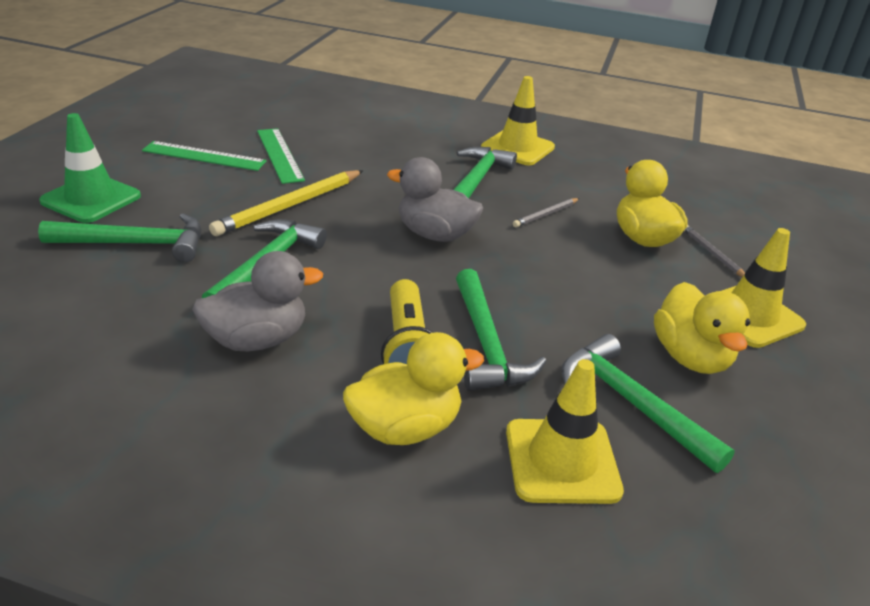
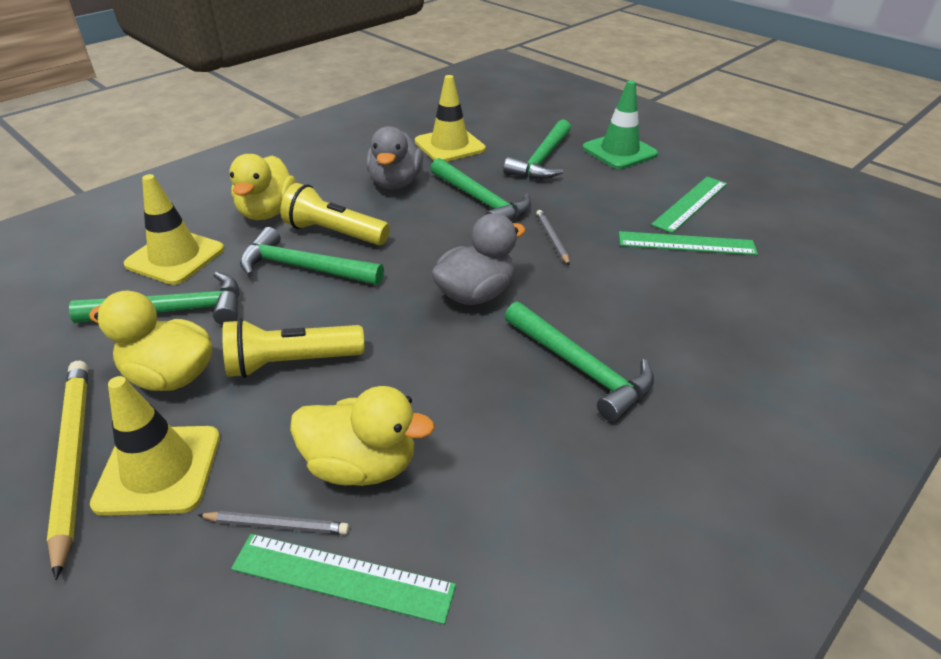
camera: 120 degrees right, 5 degrees up
yellow pencil [209,170,363,236] -> yellow pencil moved to [47,361,88,580]
yellow traffic cone [481,76,555,165] -> yellow traffic cone moved to [415,75,486,162]
grey pencil [513,198,580,227] -> grey pencil moved to [536,210,570,265]
none -> yellow flashlight [222,318,364,378]
none -> green ruler [231,534,456,624]

